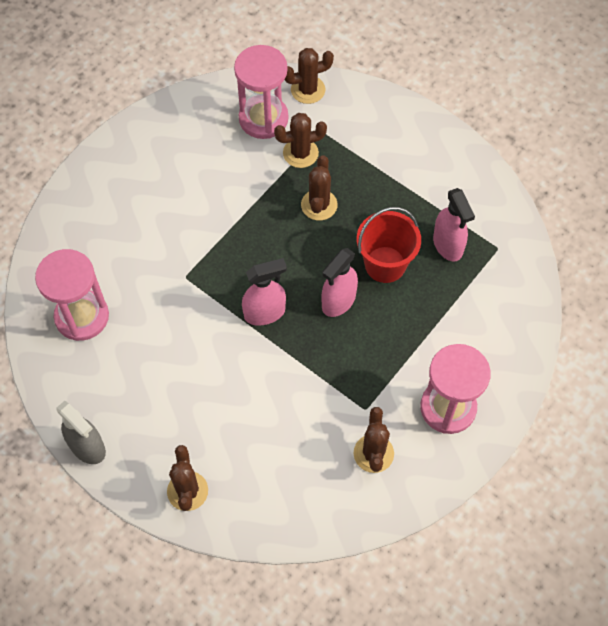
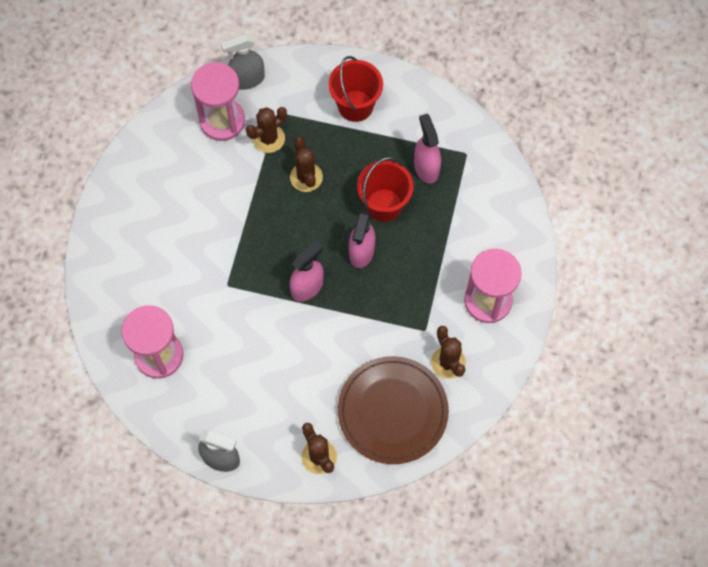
camera: 25 degrees left, 5 degrees up
brown cactus [284,48,334,104] -> grey spray bottle [221,34,265,90]
pink spray bottle [433,188,475,262] -> pink spray bottle turned 150 degrees counterclockwise [414,114,441,183]
none -> red bucket [328,56,383,122]
none -> brown plate [338,356,449,464]

